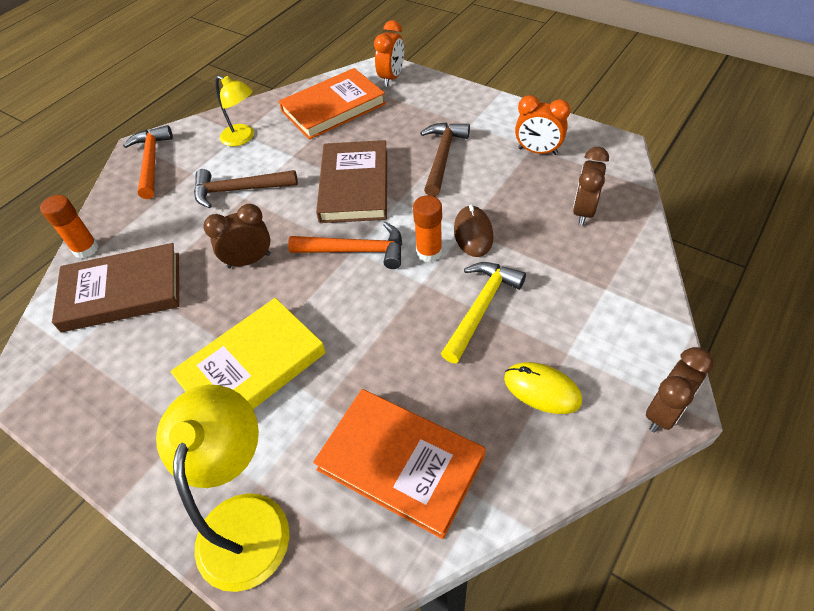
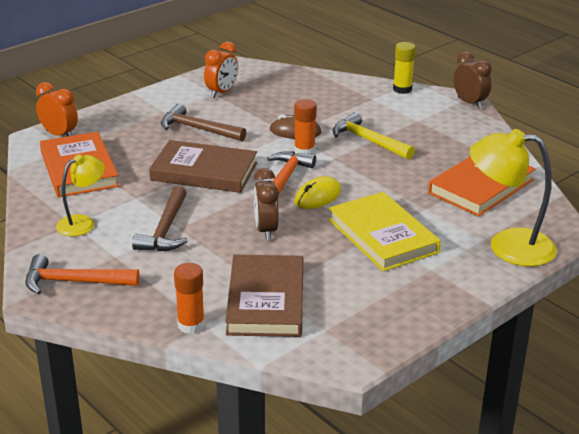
camera: 80 degrees left, 20 degrees down
yellow mouse [504,362,582,414] -> yellow mouse moved to [295,176,341,209]
brown clock [573,147,609,226] -> none
none -> yellow glue stick [393,42,416,94]

